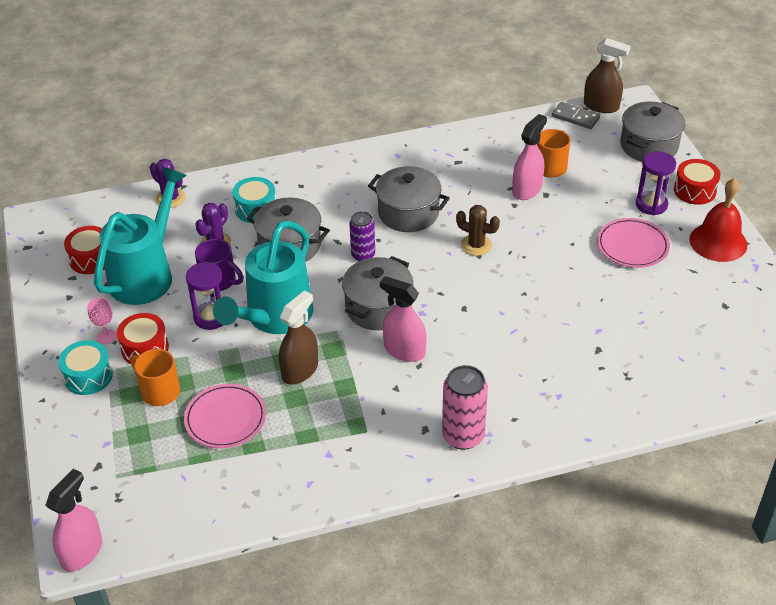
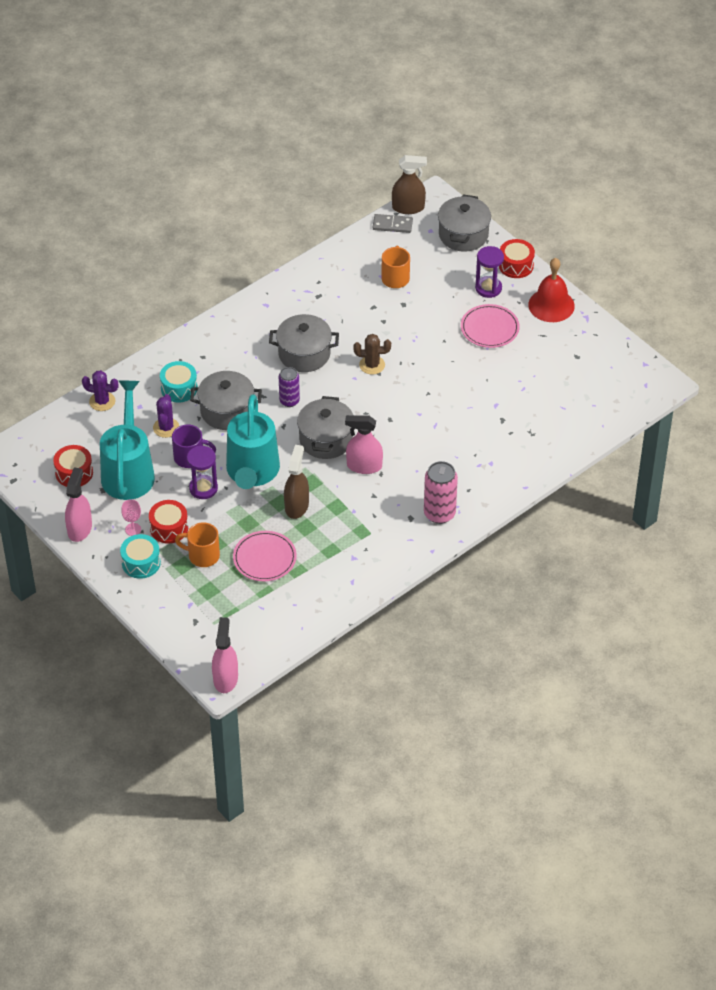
camera: 25 degrees left, 5 degrees up
pink spray bottle [512,114,547,200] -> pink spray bottle moved to [65,467,92,542]

